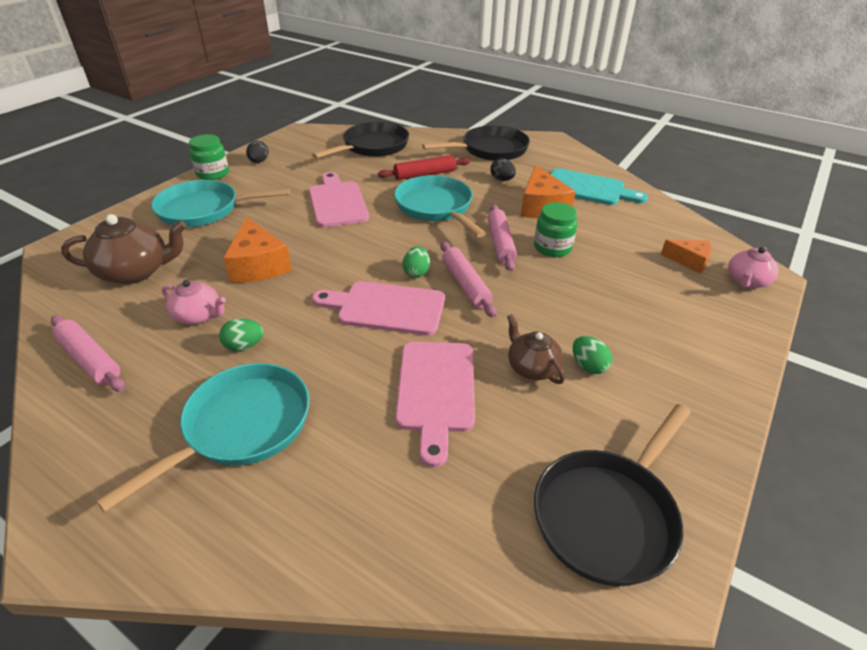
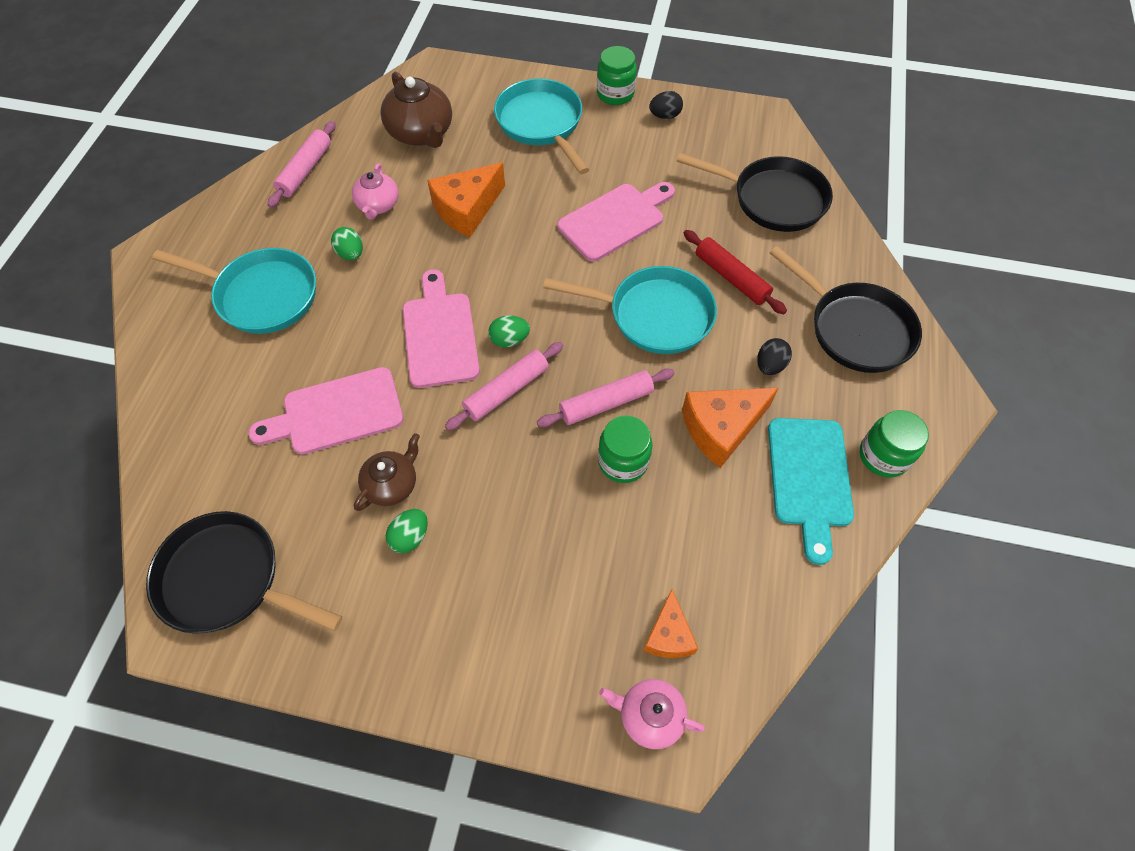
camera: 70 degrees right, 20 degrees up
turquoise pan [394,175,486,237] -> turquoise pan turned 60 degrees clockwise [543,266,717,354]
none -> green jar [860,410,929,477]

